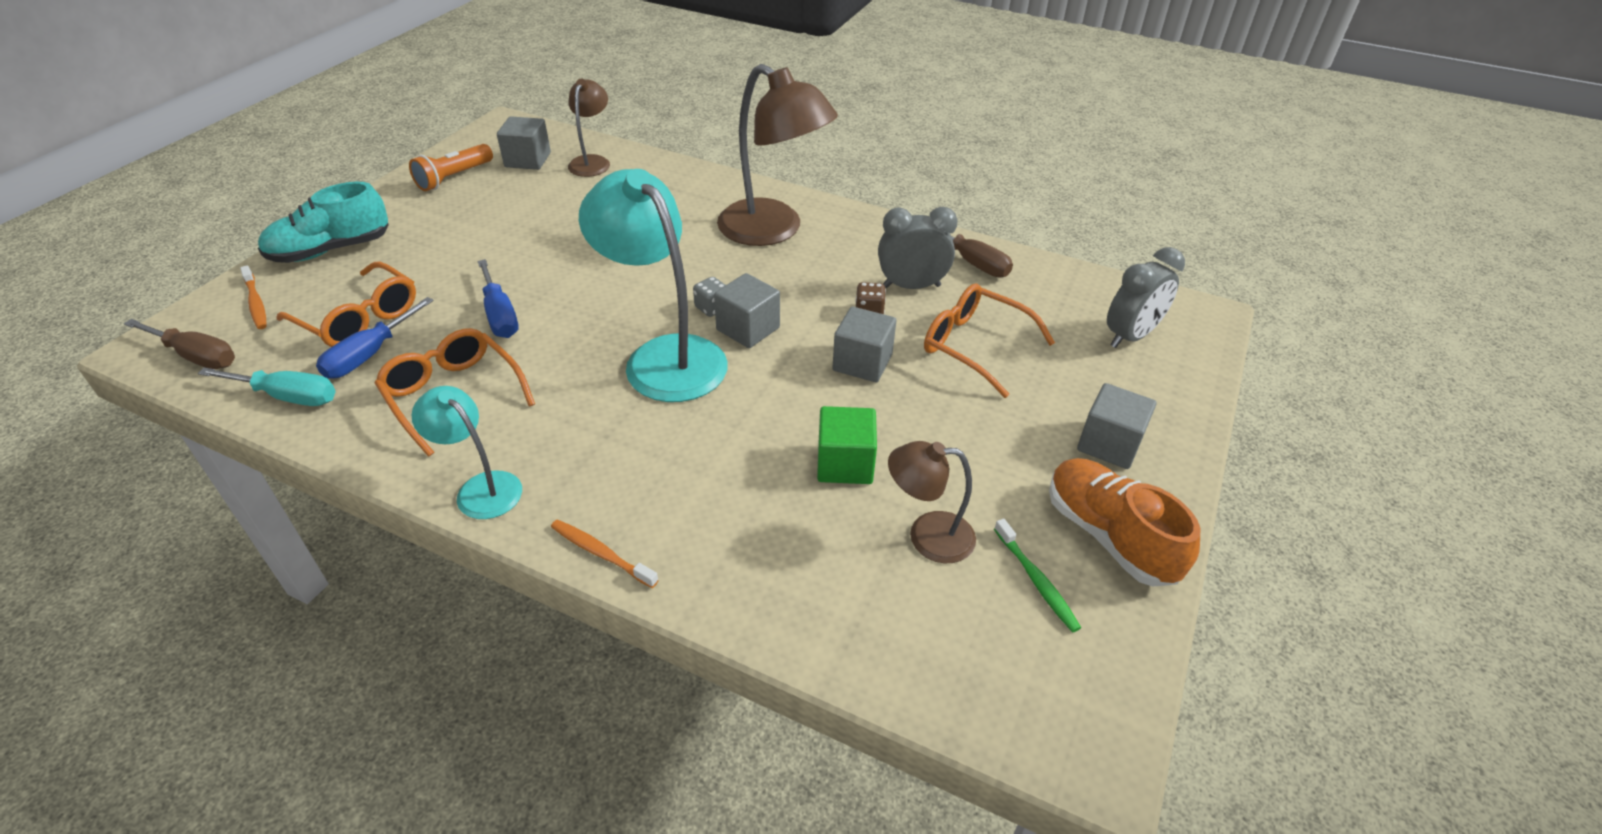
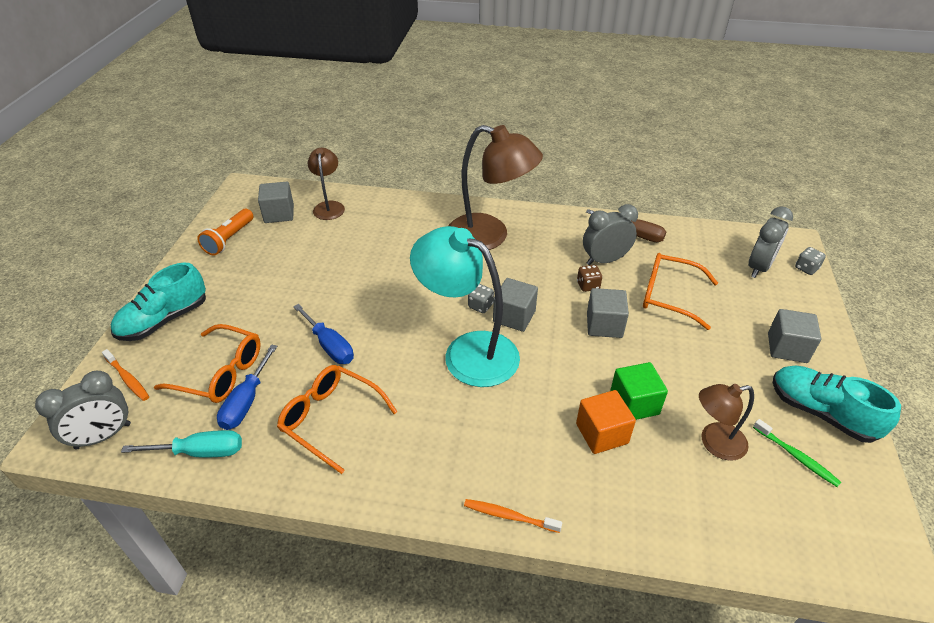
camera: 15 degrees left, 0 degrees up
brown screwdriver [124,319,235,369] -> grey clock [35,371,131,449]
turquoise lamp [412,386,522,519] -> none
orange shoe [1049,458,1201,586] -> turquoise shoe [772,366,901,443]
none -> orange cube [576,390,636,454]
none -> grey dice [795,247,826,275]

